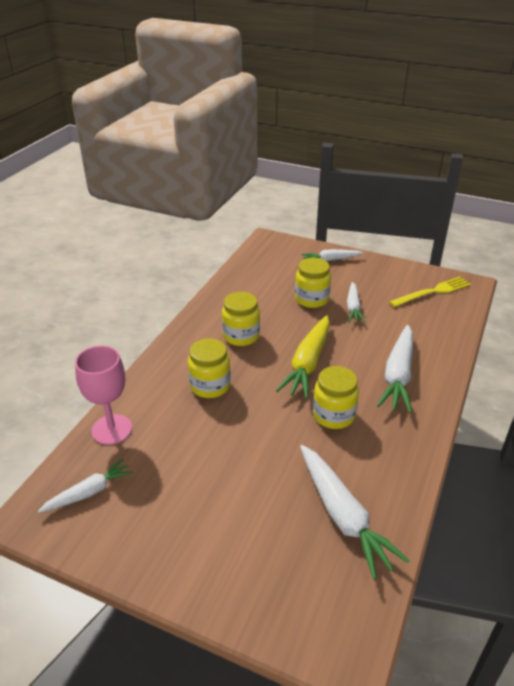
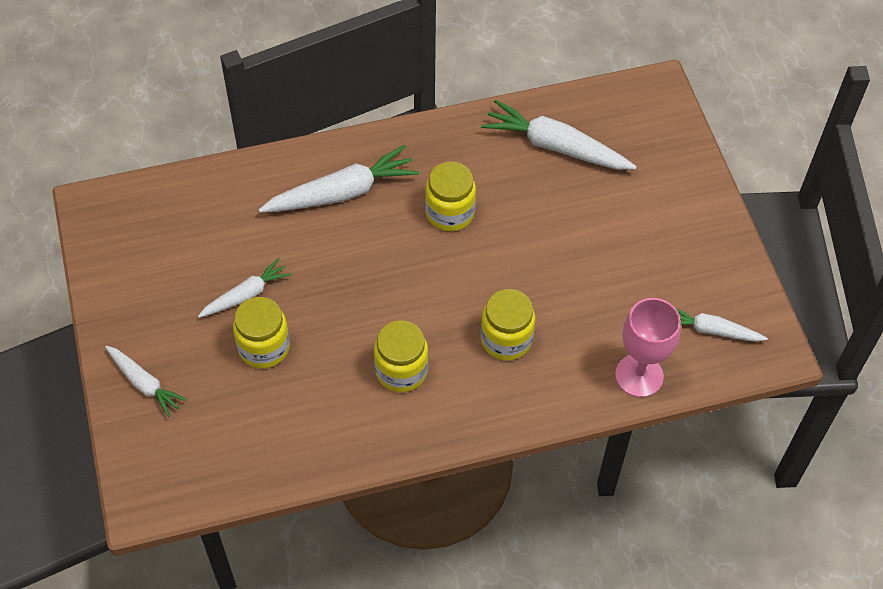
camera: 130 degrees left, 20 degrees up
yellow carrot [276,315,330,399] -> none
white carrot [300,445,410,580] -> white carrot turned 90 degrees counterclockwise [481,100,637,170]
yellow fork [389,277,471,307] -> none

